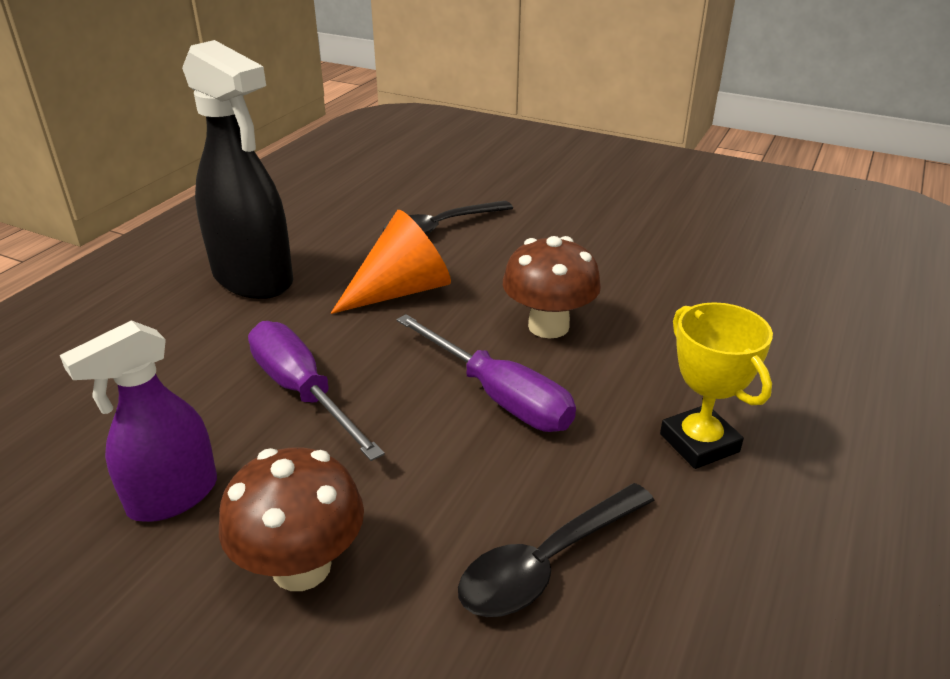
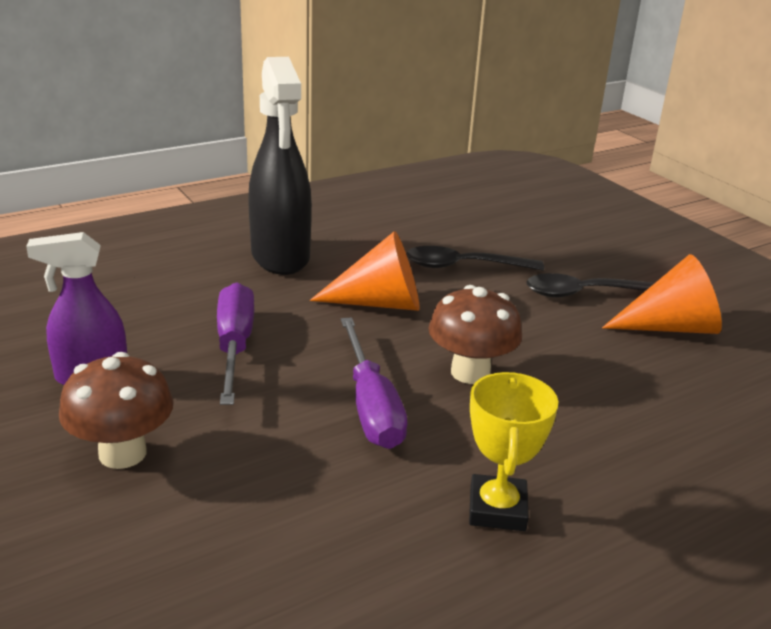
camera: 30 degrees right, 5 degrees down
black spoon [458,483,655,617] -> black spoon moved to [526,273,655,298]
none -> orange cone [602,254,722,334]

